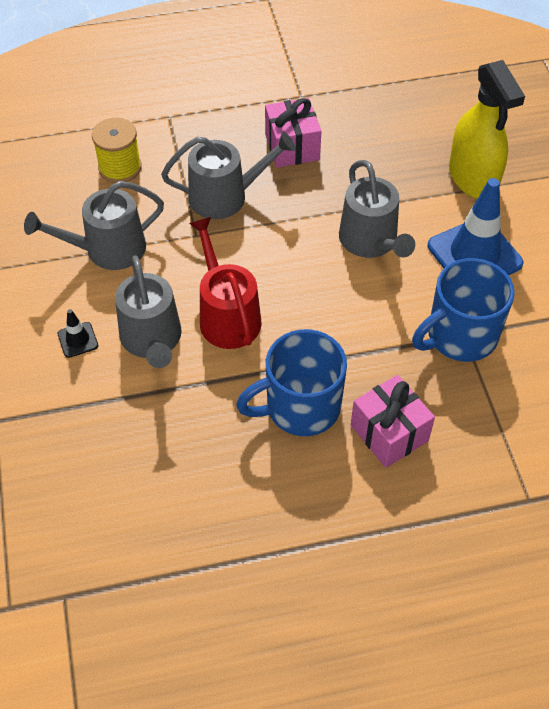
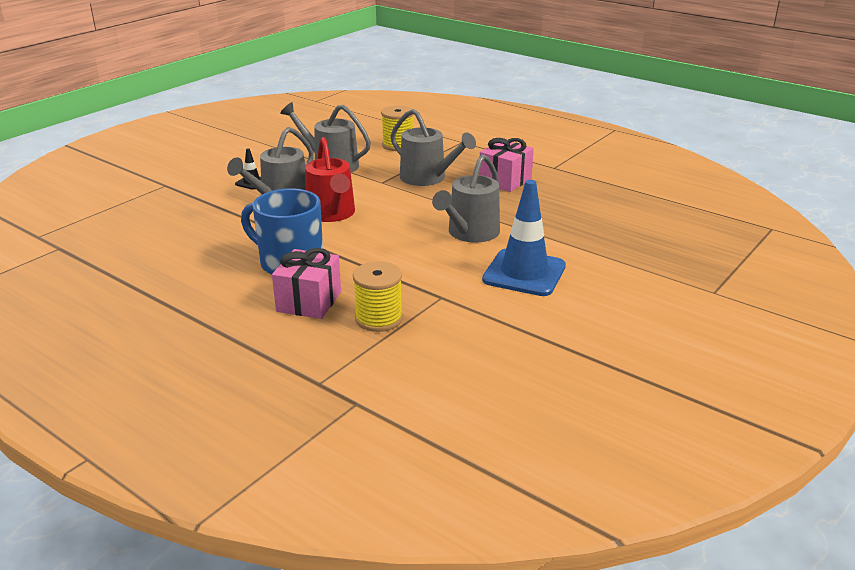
camera: 50 degrees right, 25 degrees down
red watering can [189,217,262,349] -> red watering can turned 135 degrees clockwise [305,137,355,222]
blue mug [412,258,515,362] -> none
yellow spray bottle [449,60,525,199] -> none
none -> yellow spool [353,261,403,332]

